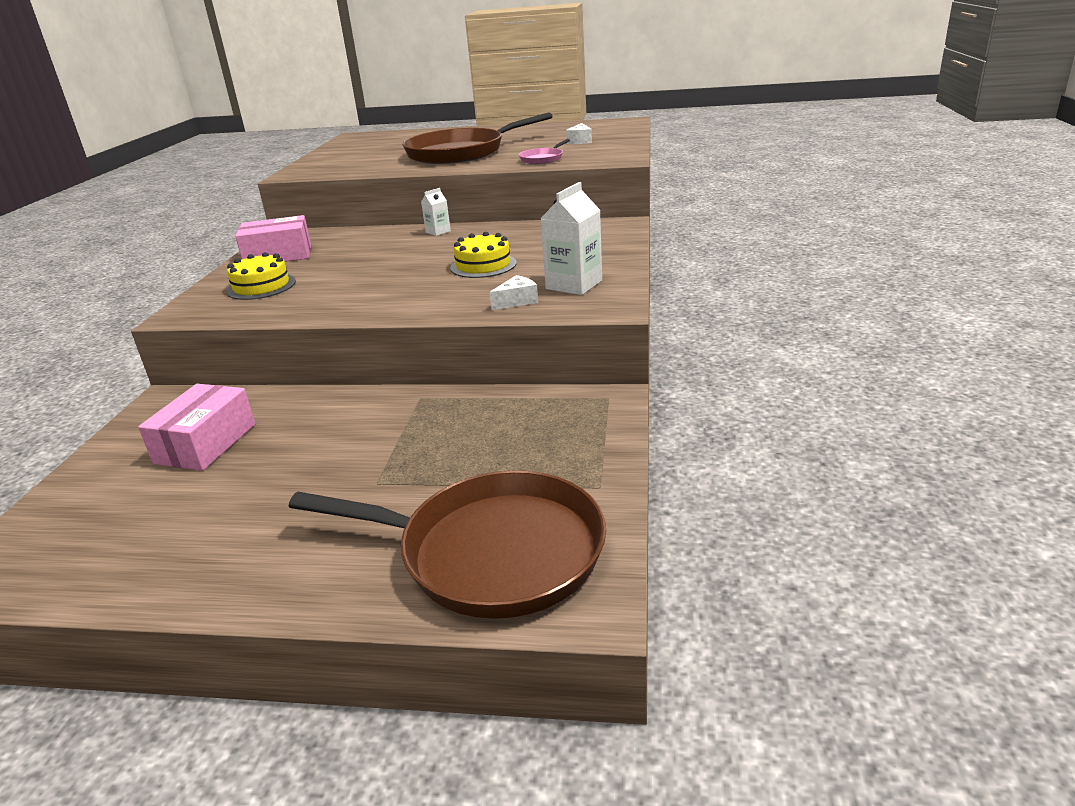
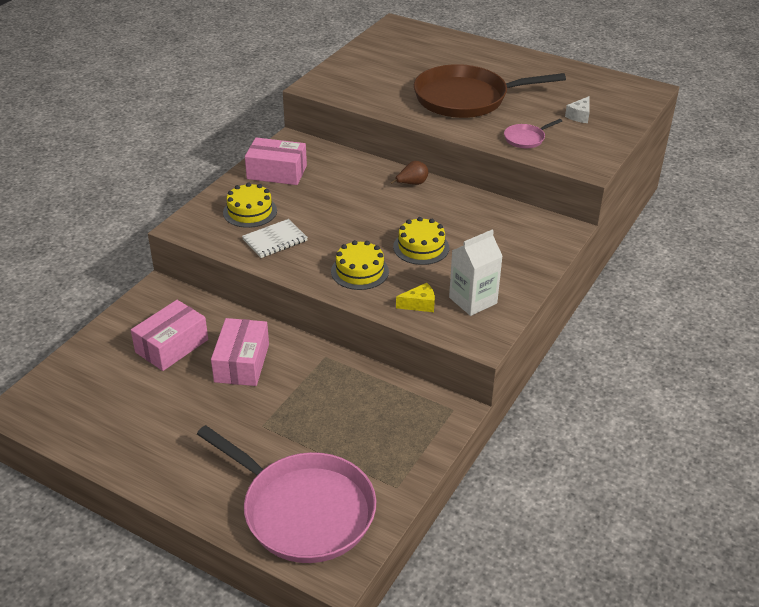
camera: 20 degrees right, 10 degrees up
brown pan [289,470,606,619] -> pink pan [197,425,376,563]
white carton [421,188,451,236] -> brown pear [390,161,428,185]
white cheese [490,275,538,310] -> yellow cheese [396,283,435,312]
none -> pink box [211,318,269,386]
none -> white notebook [242,219,308,258]
none -> yellow cake [331,240,389,290]

